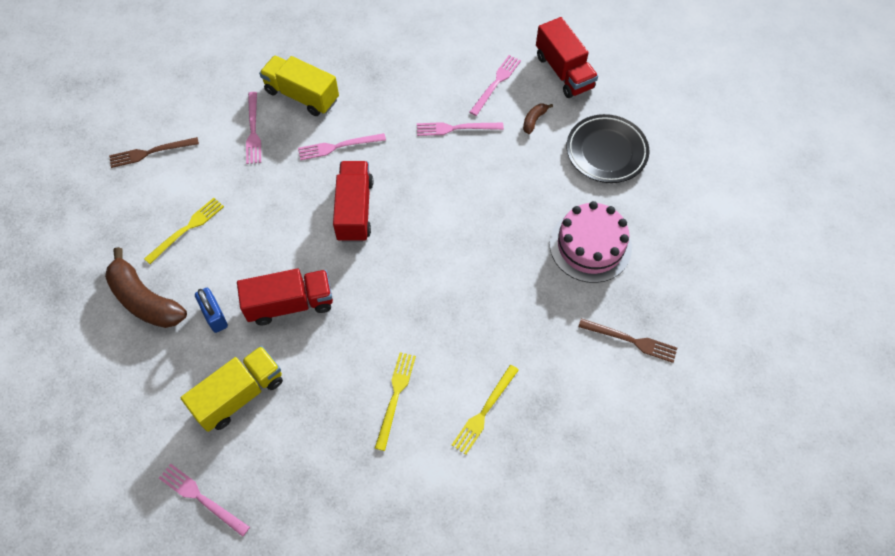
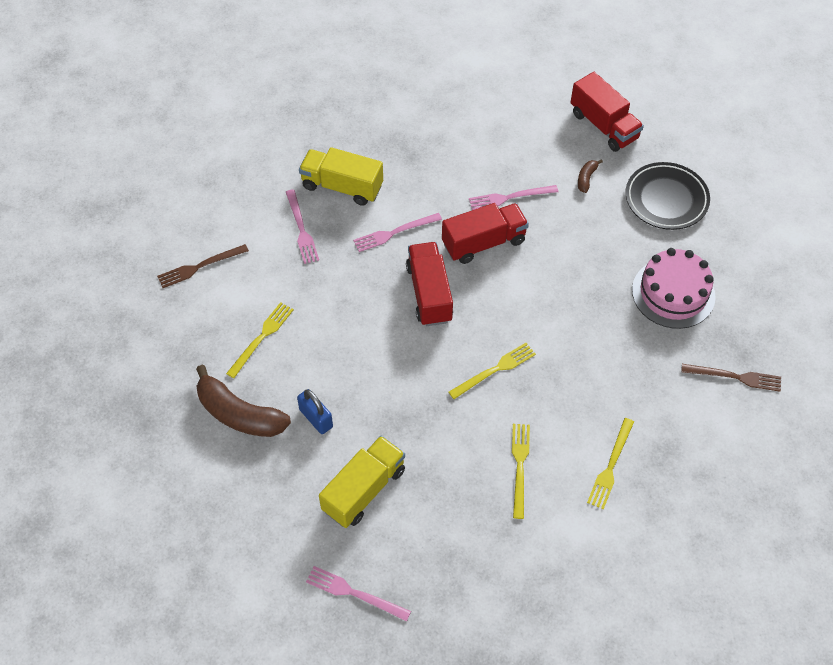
camera: 10 degrees left, 5 degrees down
red truck [237,269,333,325] -> red truck moved to [442,203,529,264]
pink fork [470,55,521,116] -> none
none -> yellow fork [449,343,536,399]

